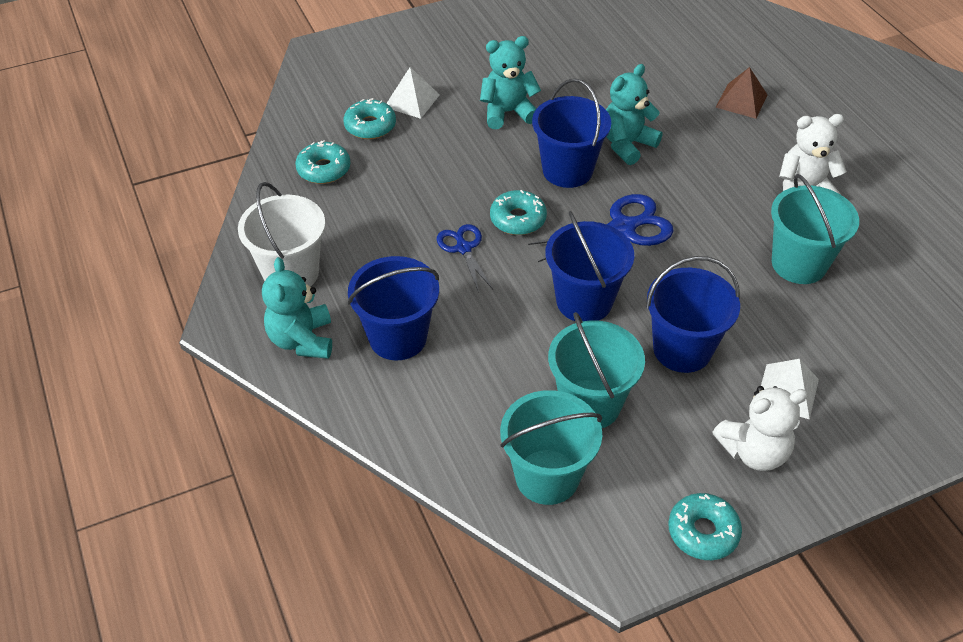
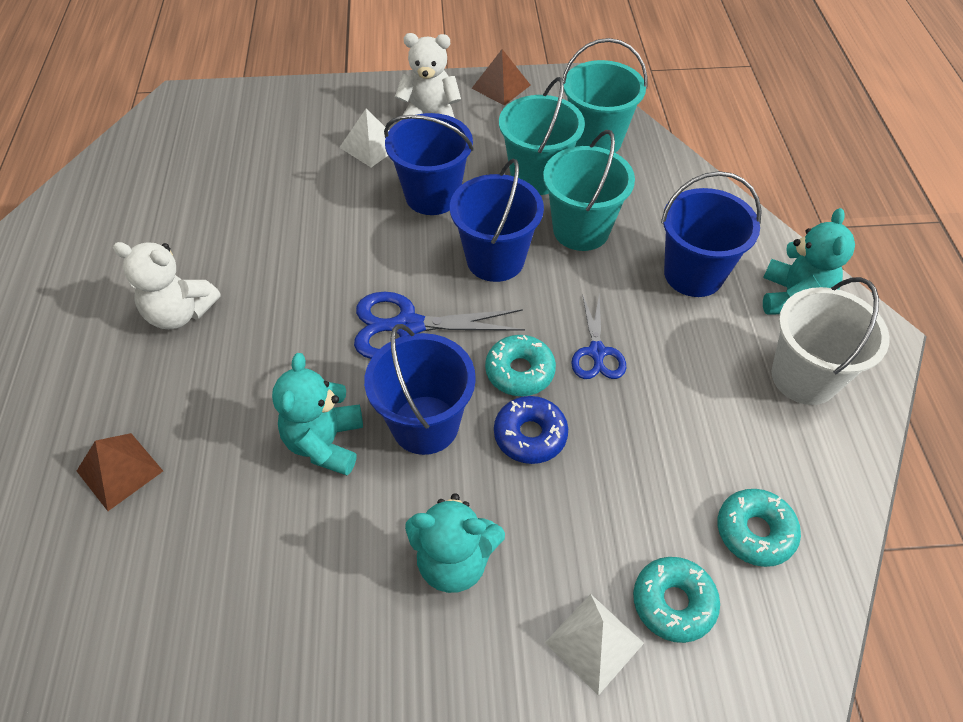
camera: 160 degrees left, 5 degrees up
turquoise teddy bear [606,64,662,165] -> turquoise teddy bear turned 120 degrees clockwise [272,353,363,476]
turquoise donut [668,493,742,560] -> brown pyramid [471,49,531,105]
turquoise bucket [771,174,859,284] -> turquoise bucket moved to [543,130,635,251]
none -> blue donut [494,396,568,464]

